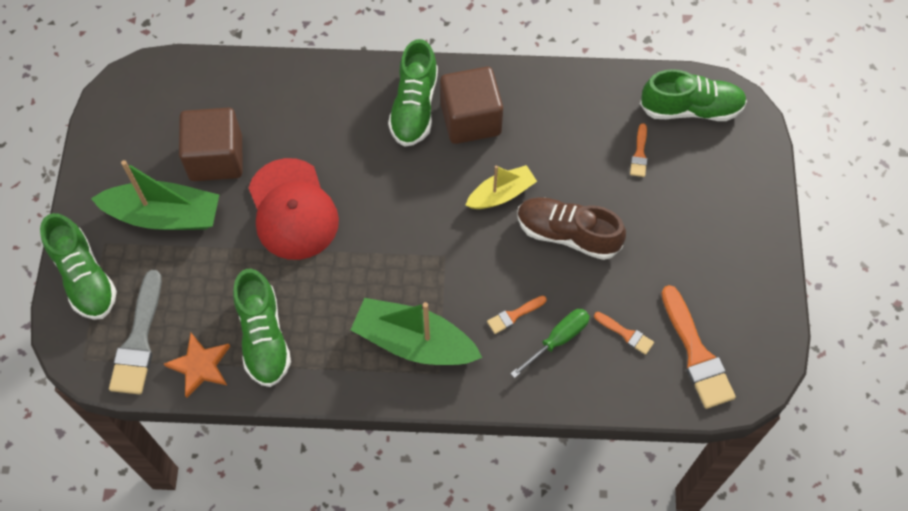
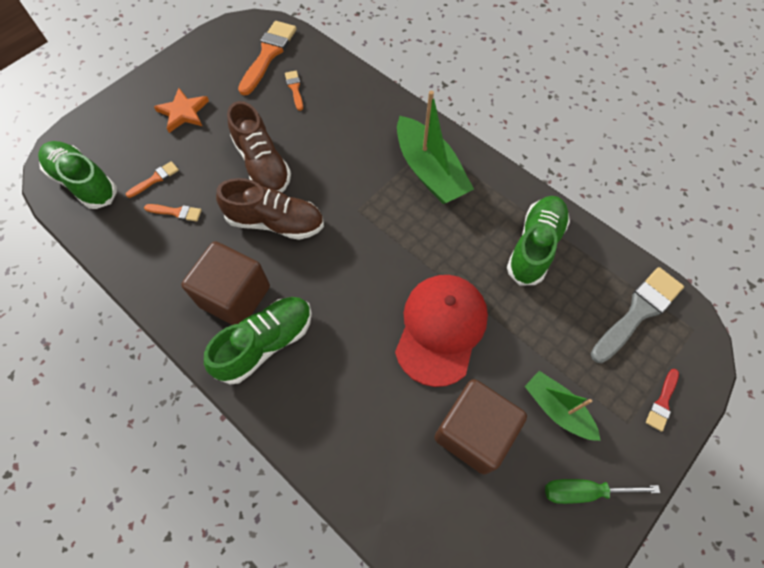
camera: 140 degrees left, 0 degrees up
green shoe [40,213,117,320] -> red brush [646,369,679,432]
green boat [91,160,219,230] -> green boat [524,371,601,441], size x0.61
orange star [164,333,230,398] -> orange star moved to [154,88,209,133]
yellow boat [466,165,537,209] -> brown shoe [216,178,324,240]
orange brush [487,296,547,334] -> orange brush moved to [144,204,202,222]
green screwdriver [510,309,590,378] -> green screwdriver moved to [545,479,660,504]

